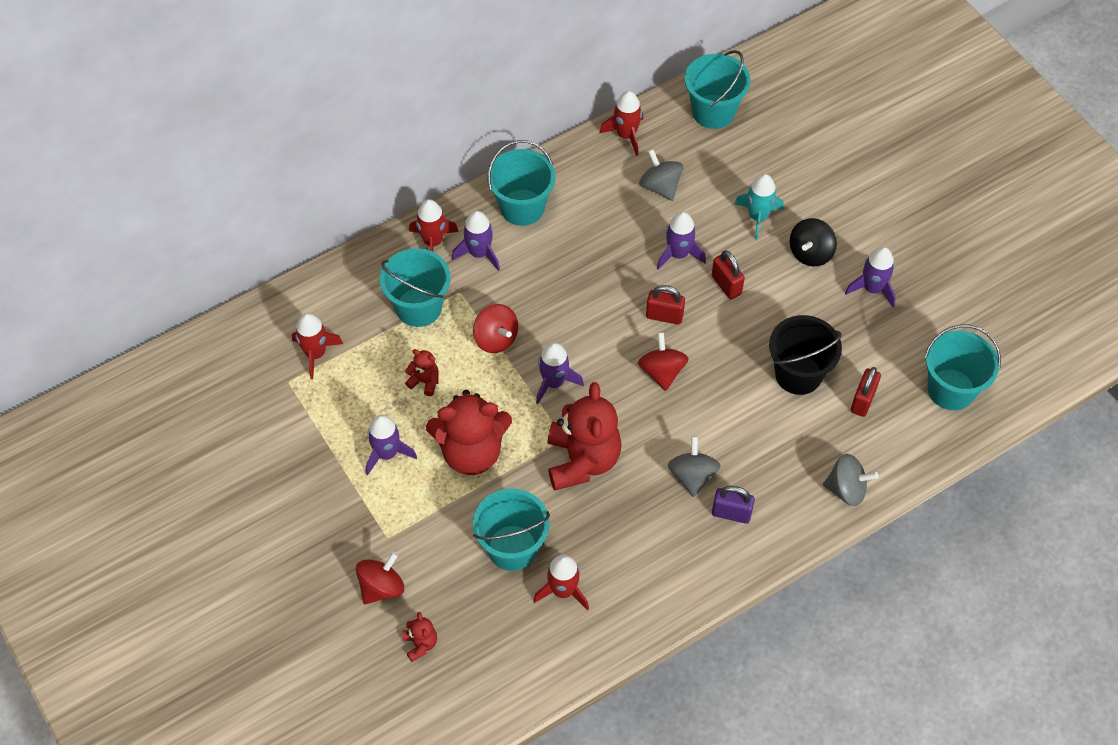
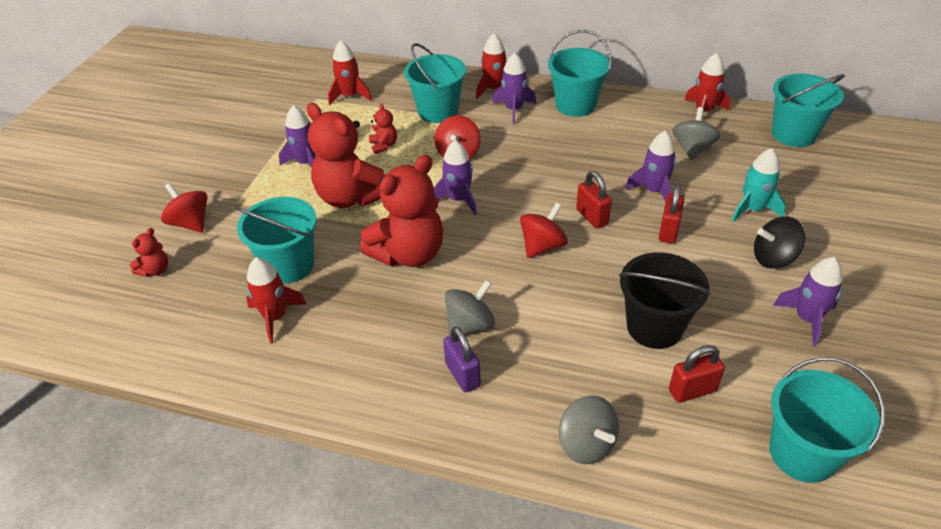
camera: 50 degrees right, 15 degrees down
red spinning top [356,552,404,605] -> red spinning top turned 135 degrees counterclockwise [161,183,207,233]

